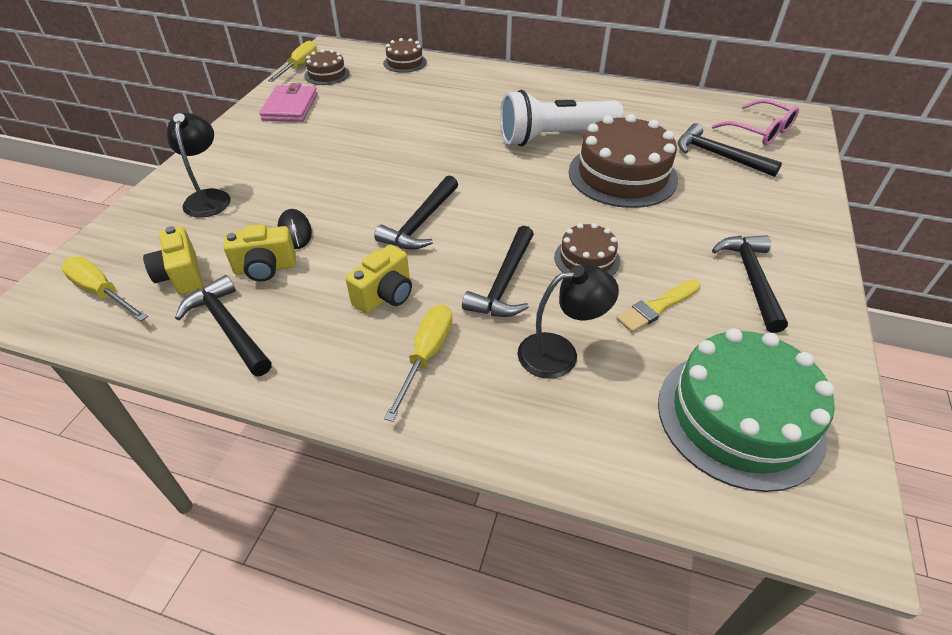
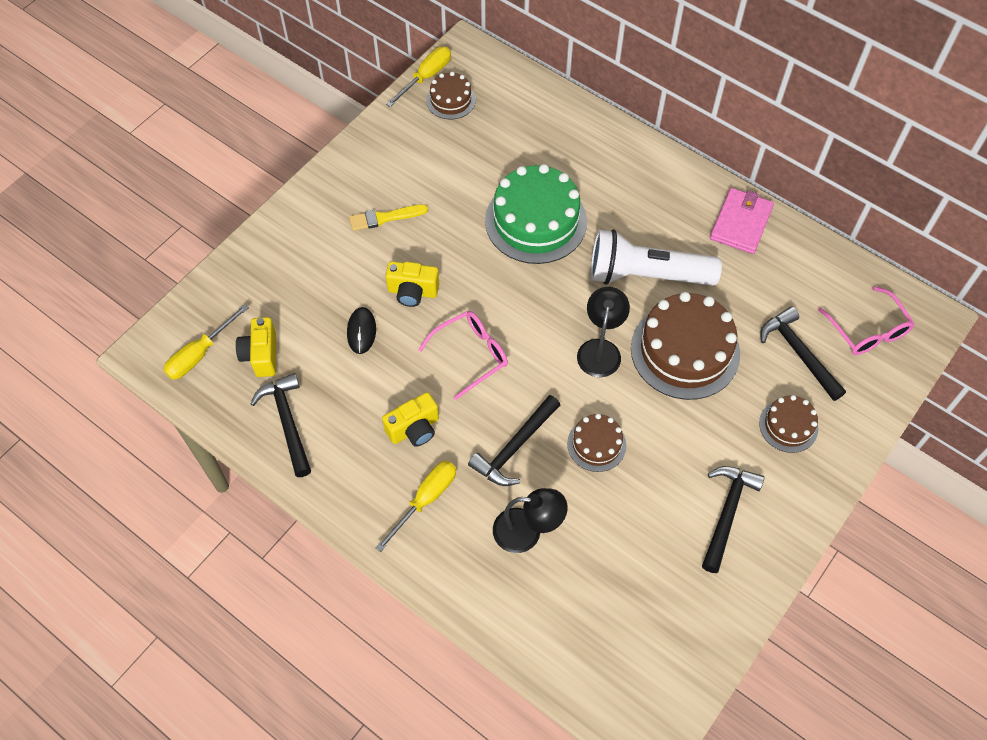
camera: 20 degrees right, 15 degrees up
yellow screwdriver [61,257,148,321] -> yellow screwdriver turned 105 degrees counterclockwise [163,304,249,380]
black lamp [167,113,230,217] -> black lamp moved to [577,287,630,377]
yellow camera [223,224,296,282] -> yellow camera moved to [385,261,439,307]
pink wallet [259,83,317,122] -> pink wallet moved to [710,188,774,254]
black hammer [374,176,458,250] -> pink glasses [418,311,508,400]
brown cake [383,38,427,73] -> brown cake moved to [759,395,818,453]
yellow brush [616,280,701,333] -> yellow brush moved to [349,204,428,231]
green cake [658,328,835,492] -> green cake moved to [485,164,587,264]

